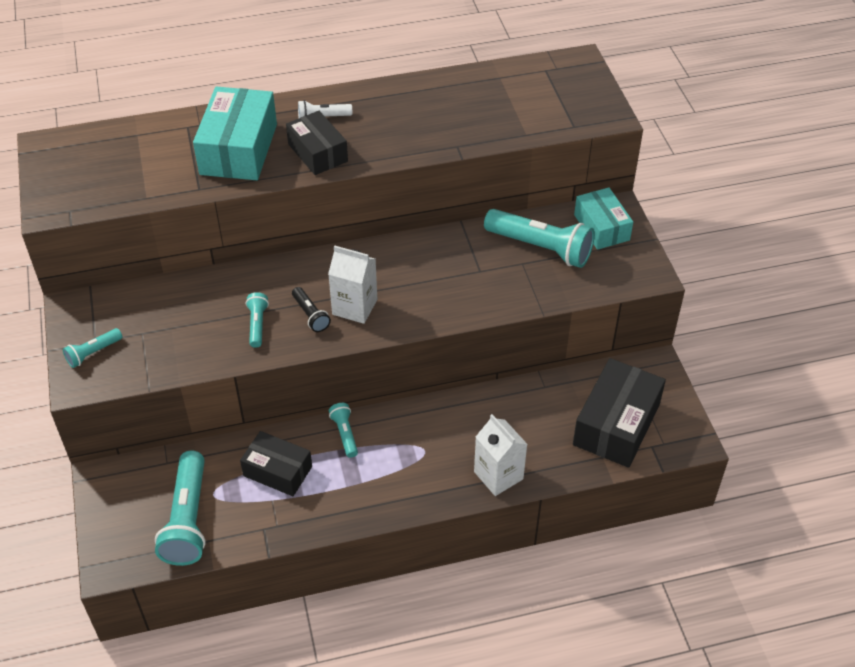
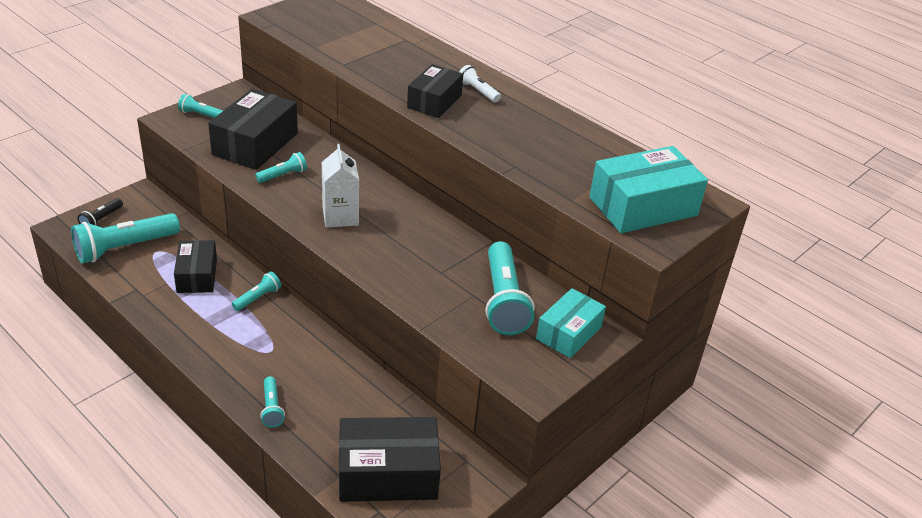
camera: 55 degrees right, 10 degrees down
turquoise box [193,86,277,180] -> turquoise box moved to [589,146,708,233]
black flashlight [292,287,331,332] -> black flashlight moved to [78,198,123,225]
white carton [474,414,528,496] -> turquoise flashlight [260,376,285,428]
none -> black box [208,88,298,170]

